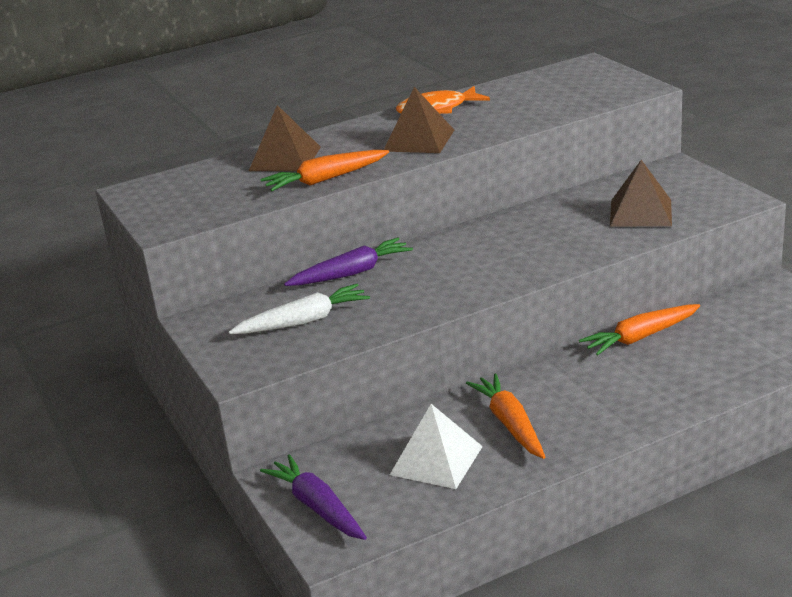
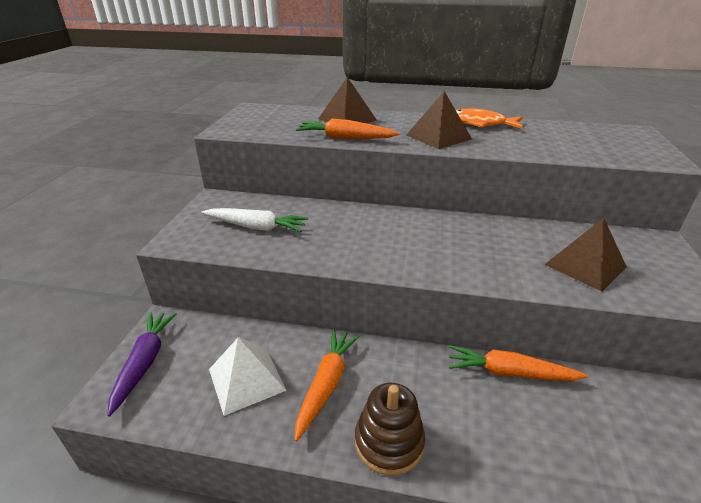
camera: 35 degrees right, 5 degrees up
purple carrot [284,237,413,286] -> none
none -> brown stacking toy [355,383,425,476]

